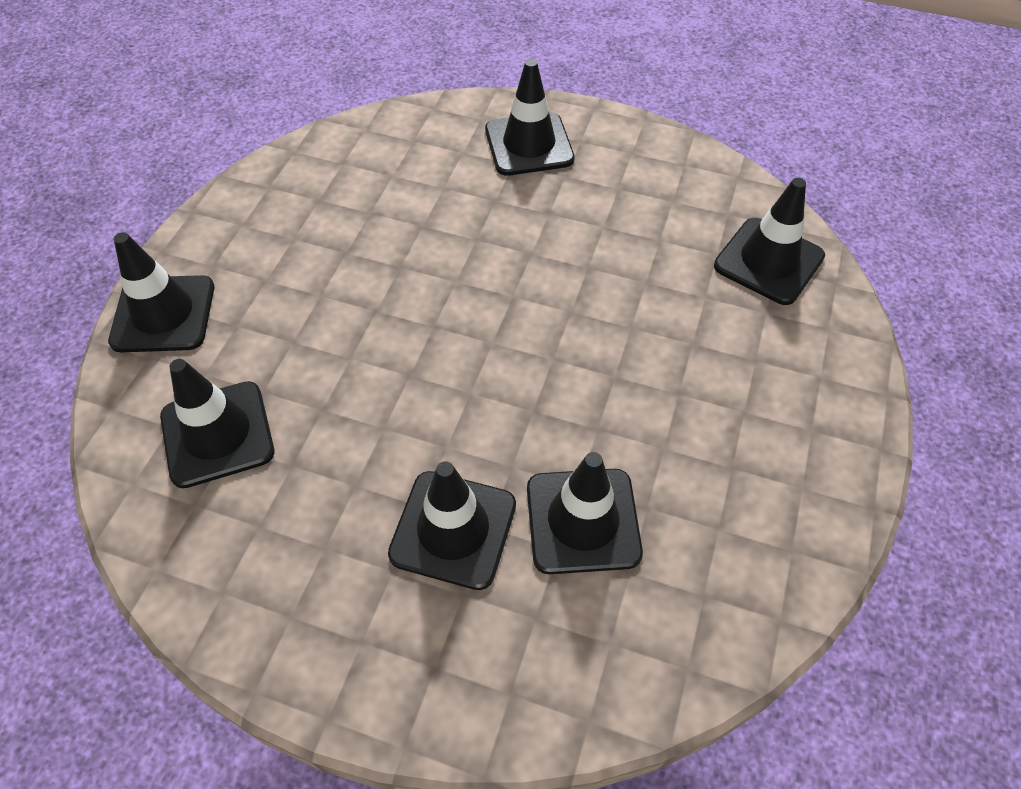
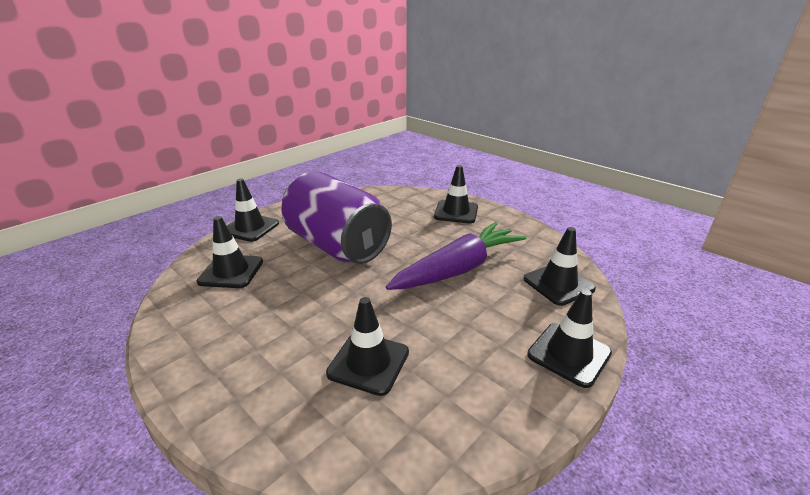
camera: 25 degrees right, 25 degrees down
black traffic cone [388,461,516,590] -> black traffic cone moved to [527,289,612,388]
none -> purple can [282,171,392,264]
none -> purple carrot [386,222,527,290]

